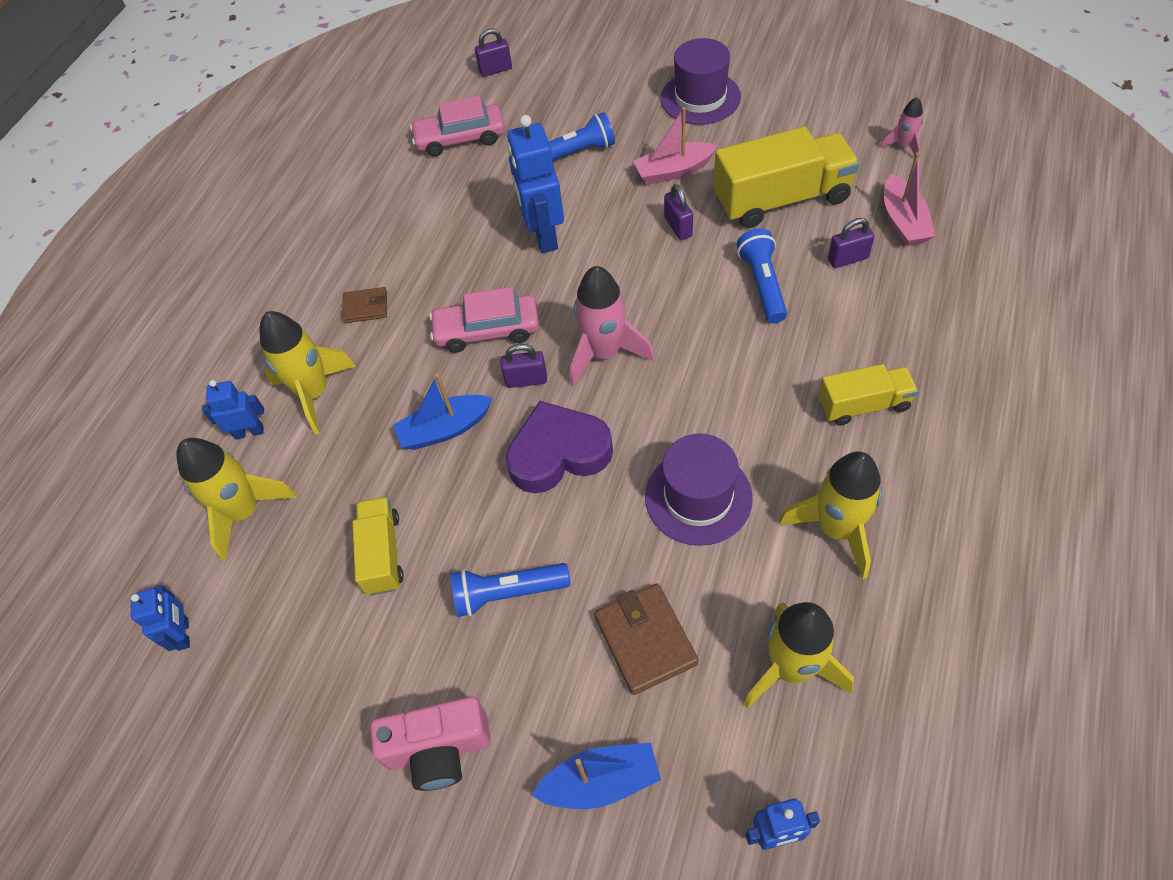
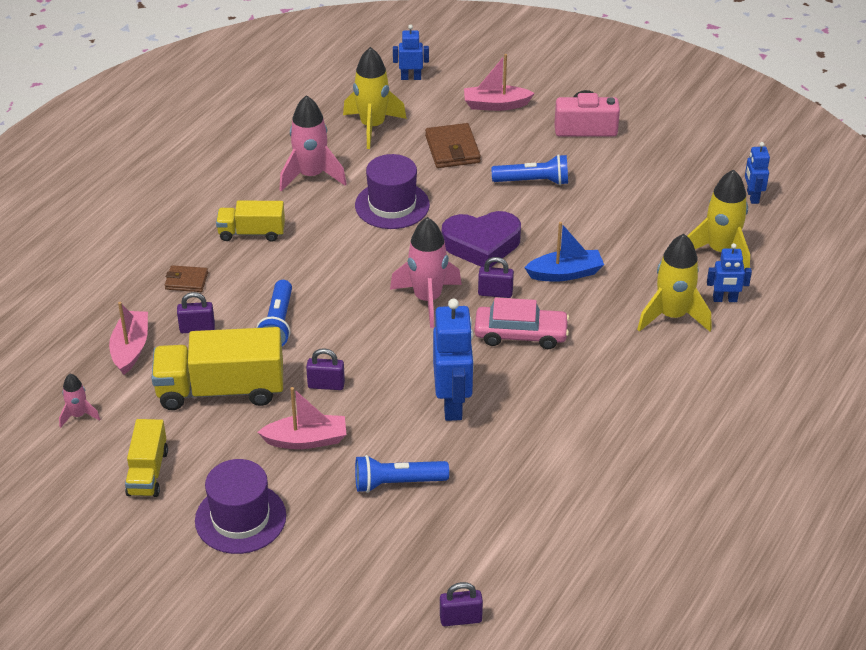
camera: 175 degrees left, 15 degrees down
brown wallet [342,287,387,323] -> brown wallet moved to [165,265,208,292]
yellow truck [352,497,404,595] -> yellow truck moved to [125,419,168,497]
pink car [410,96,505,157] -> none
blue boat [531,743,661,809] -> pink boat [464,54,535,111]
purple padlock [664,184,693,240] -> purple padlock turned 75 degrees counterclockwise [306,348,345,390]
yellow rocket [779,451,882,579] -> pink rocket [279,95,347,192]

